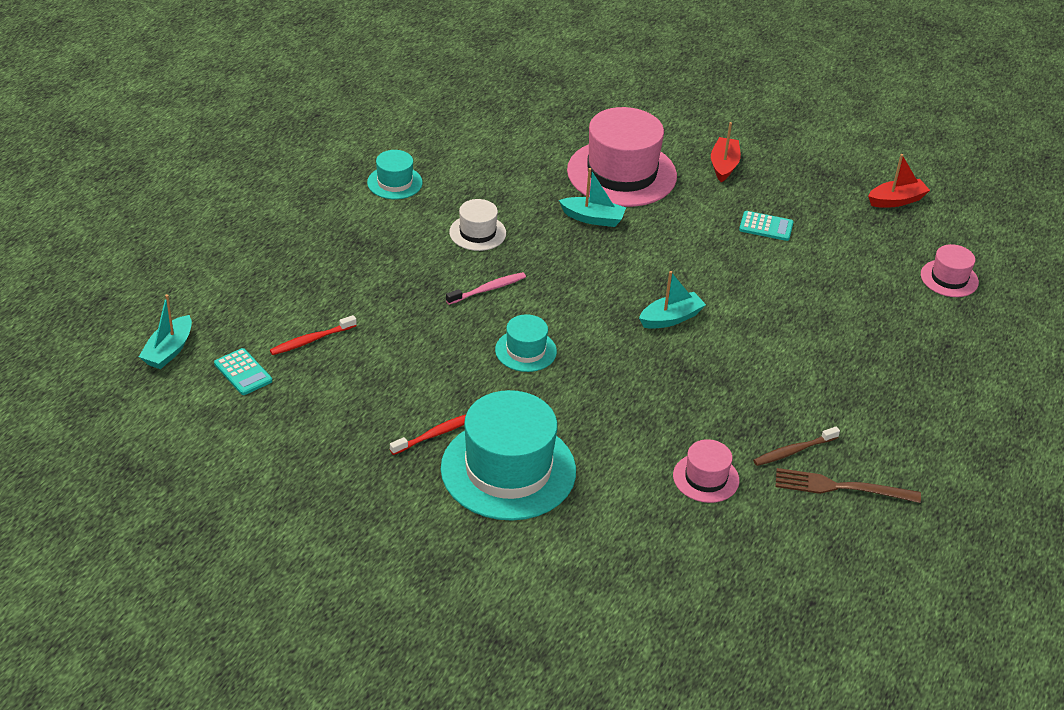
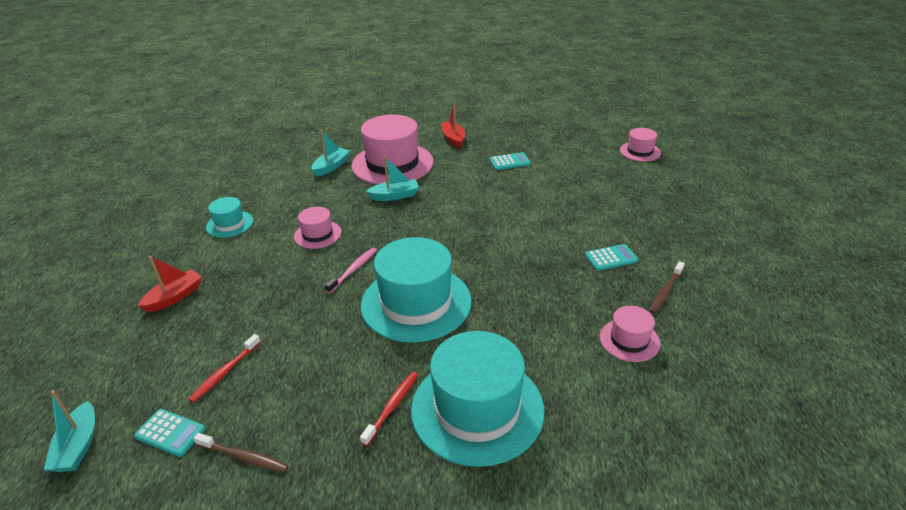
camera: 25 degrees left, 5 degrees down
white hat [449,199,506,251] -> pink hat [294,206,341,249]
turquoise hat [495,314,557,372] -> turquoise hat [361,237,472,343], size x2.03
turquoise boat [639,271,706,329] -> turquoise boat moved to [312,130,350,177]
brown fork [775,468,921,503] -> none
red boat [868,154,930,208] -> red boat moved to [138,256,202,312]
none -> brown toothbrush [194,433,289,473]
none -> turquoise calculator [585,244,638,271]

